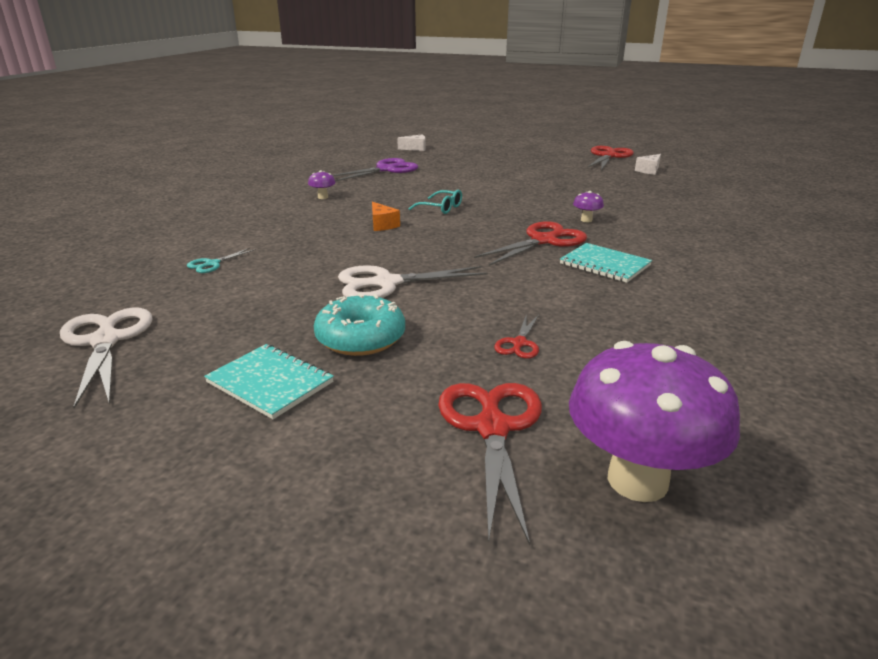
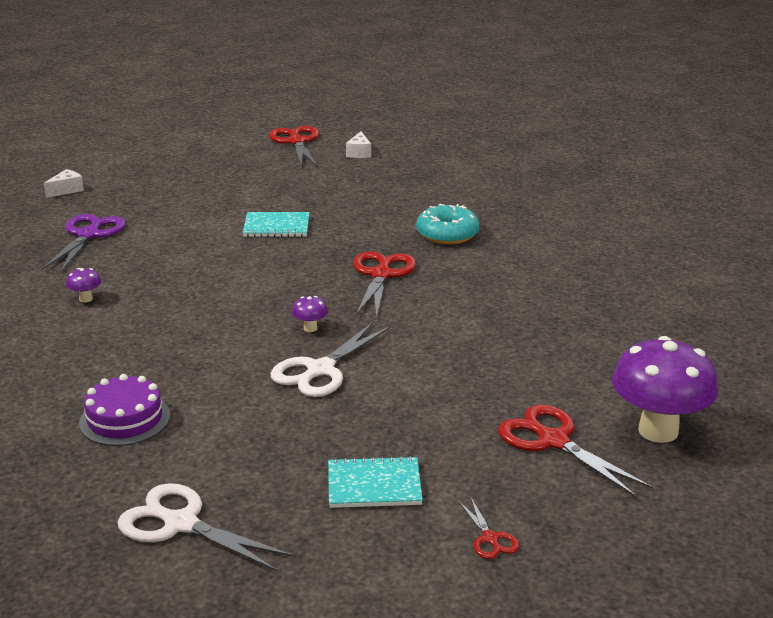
camera: 40 degrees left, 0 degrees up
turquoise scissors [187,248,256,273] -> purple cake [79,374,170,446]
turquoise donut [314,293,405,356] -> turquoise donut moved to [416,204,480,245]
orange cheese [372,202,400,231] -> none
turquoise glasses [409,190,462,214] -> none
red scissors [494,314,539,359] -> red scissors moved to [458,498,519,559]
turquoise notebook [560,243,652,283] -> turquoise notebook moved to [243,212,310,237]
purple mushroom [573,191,604,222] -> purple mushroom moved to [292,296,328,332]

